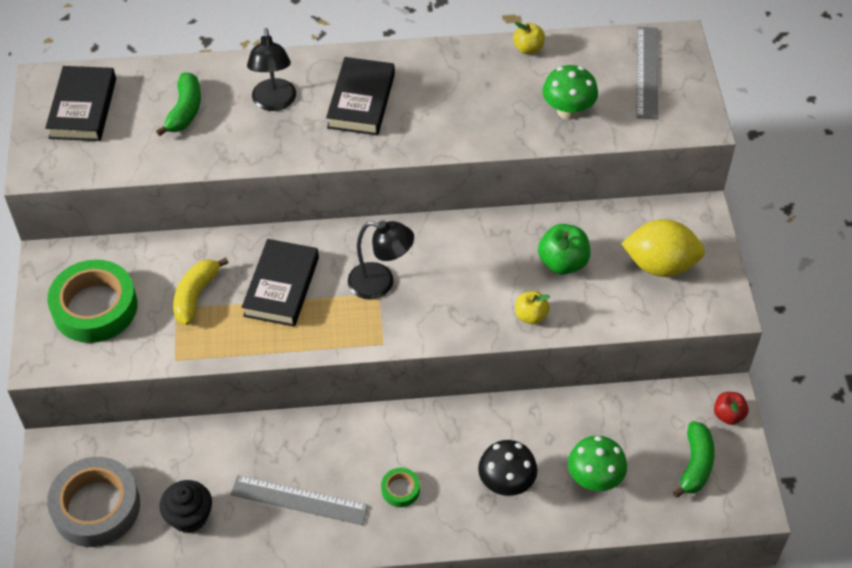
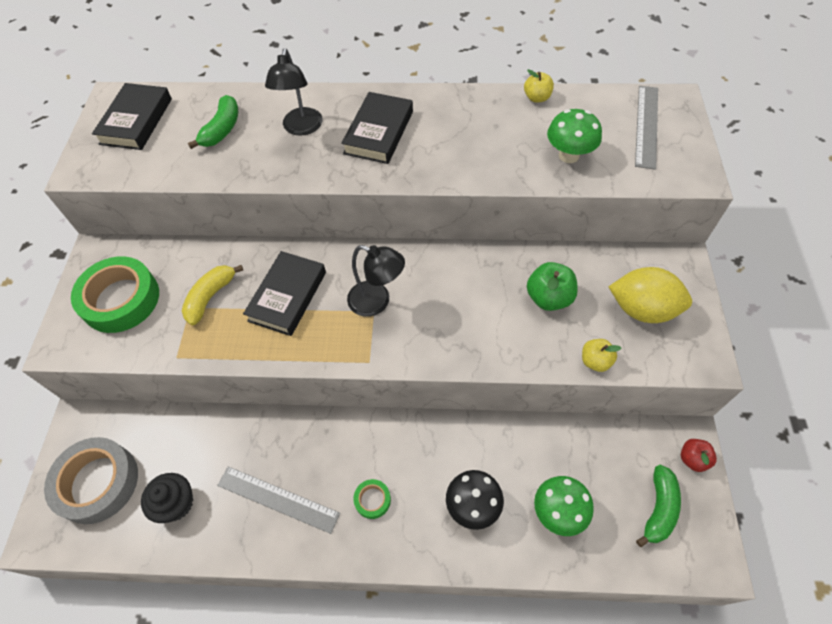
camera: 10 degrees right, 5 degrees up
yellow apple [516,291,550,324] -> yellow apple moved to [582,339,621,372]

